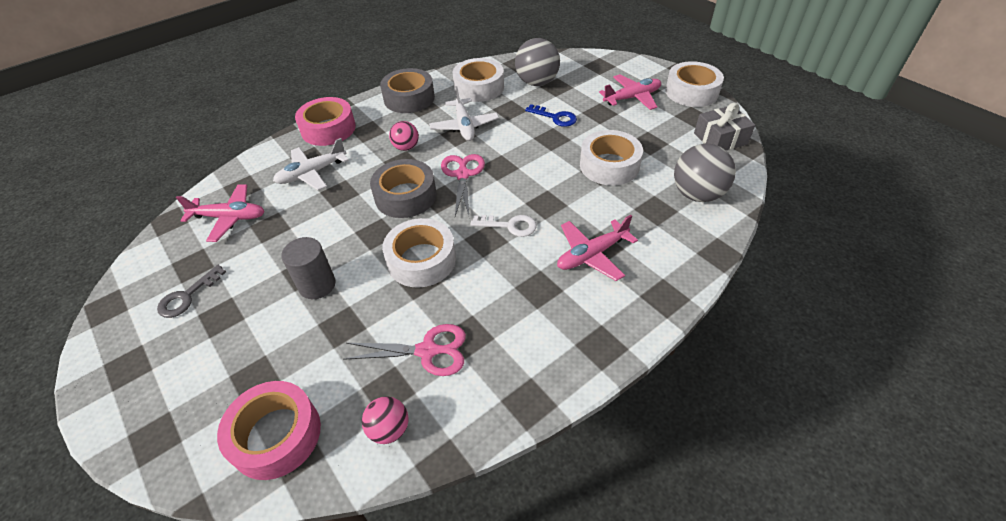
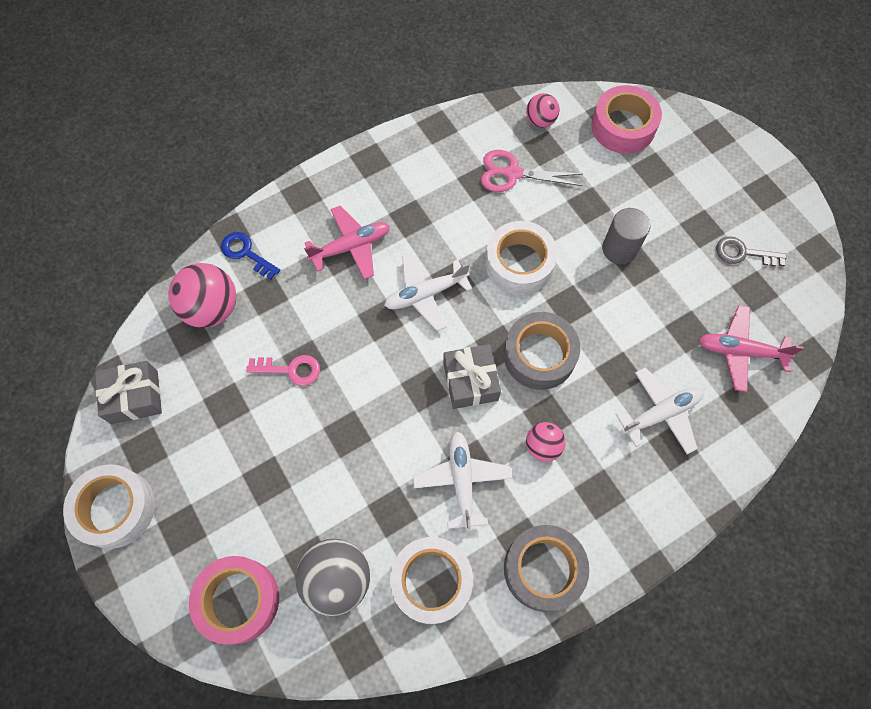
camera: 175 degrees left, 20 degrees up
grey key [157,265,226,318] -> grey key turned 120 degrees counterclockwise [716,236,787,267]
pink tape [295,97,356,146] -> pink tape moved to [189,556,279,644]
pink scissors [441,154,485,216] -> grey gift [443,344,501,409]
white key [471,215,537,237] -> white plane [384,252,472,331]
blue key [525,104,577,127] -> blue key moved to [221,232,280,279]
white tape [580,130,643,186] -> pink key [246,355,320,386]
pink plane [599,74,661,110] -> none
grey ball [674,144,736,202] -> pink ball [168,263,236,328]

